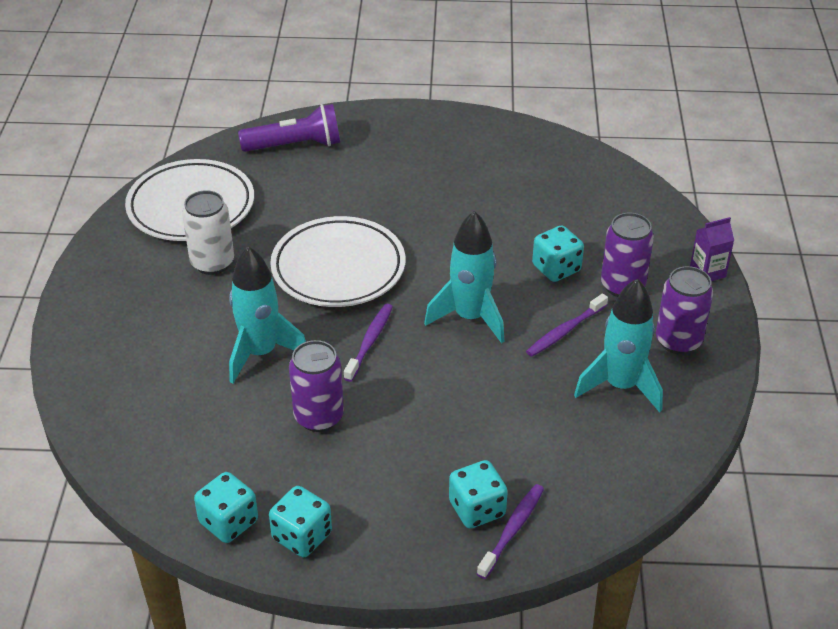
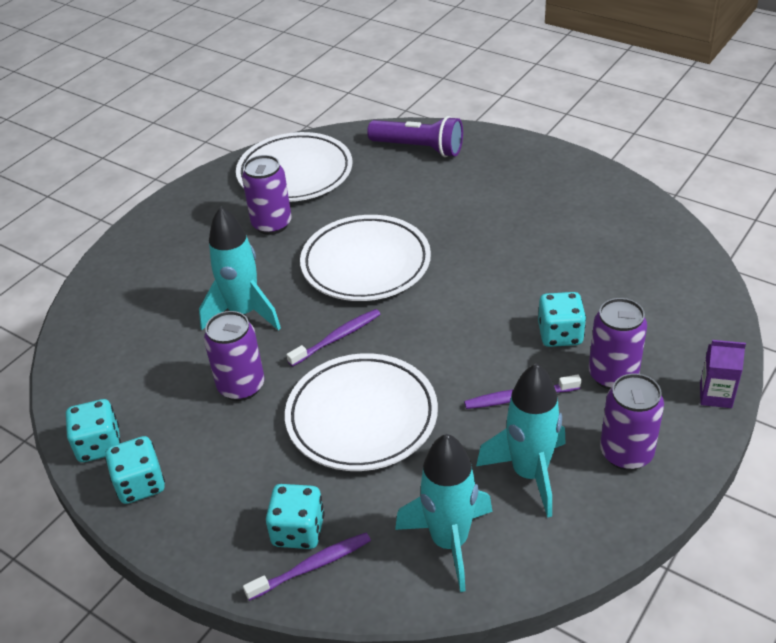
camera: 35 degrees right, 0 degrees up
white can [182,190,234,275] -> purple can [242,155,292,235]
turquoise rocket [424,211,504,343] -> turquoise rocket moved to [395,434,493,592]
none -> white plate [285,353,438,471]

